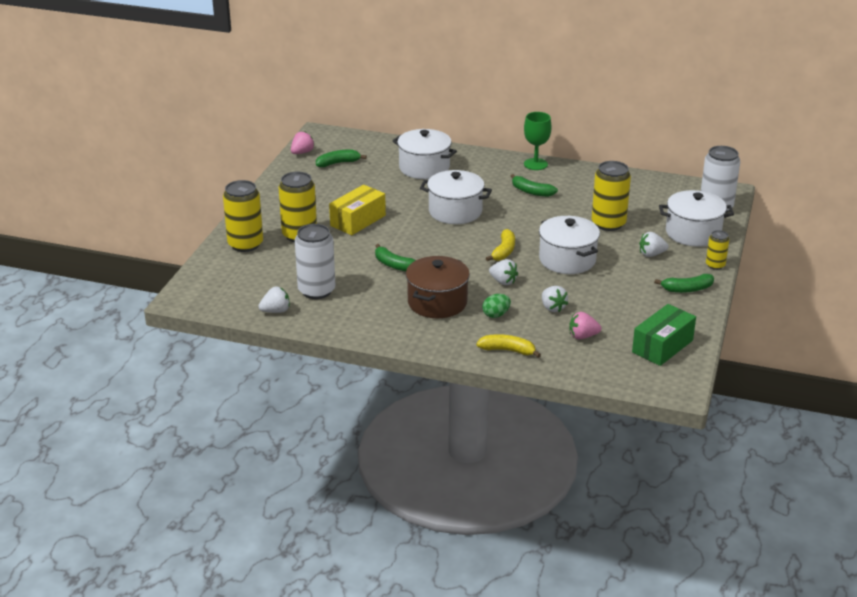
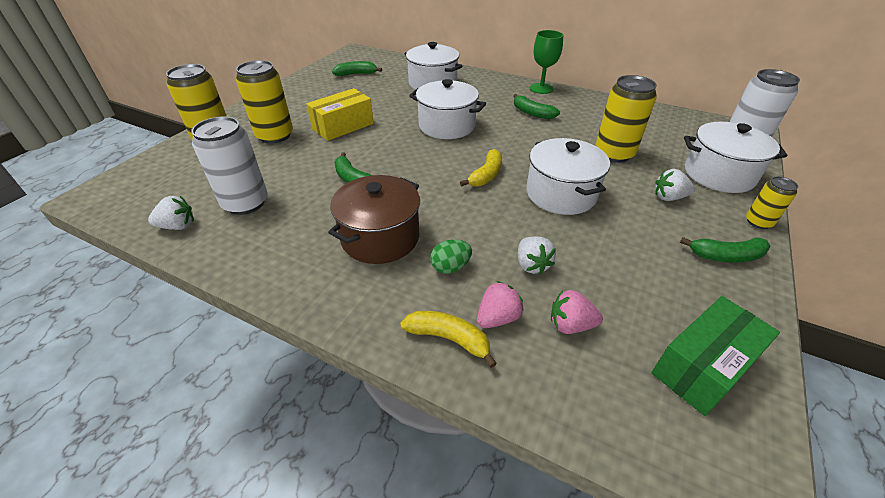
camera: 10 degrees right, 10 degrees up
pink strawberry [291,131,315,154] -> pink strawberry moved to [477,281,524,328]
white strawberry [489,259,518,285] -> none

